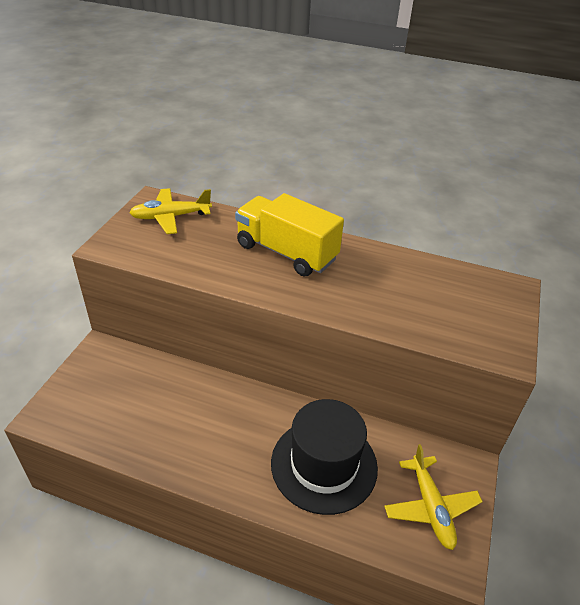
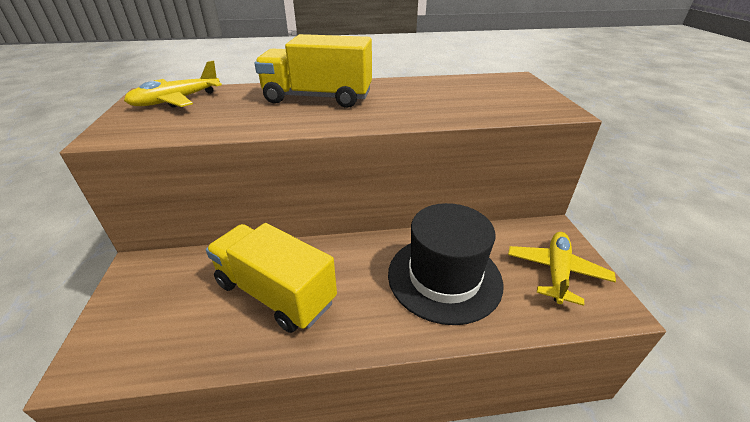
camera: 25 degrees left, 5 degrees down
yellow plane [384,444,483,550] -> yellow plane turned 120 degrees counterclockwise [508,232,616,306]
none -> yellow truck [206,223,337,333]

